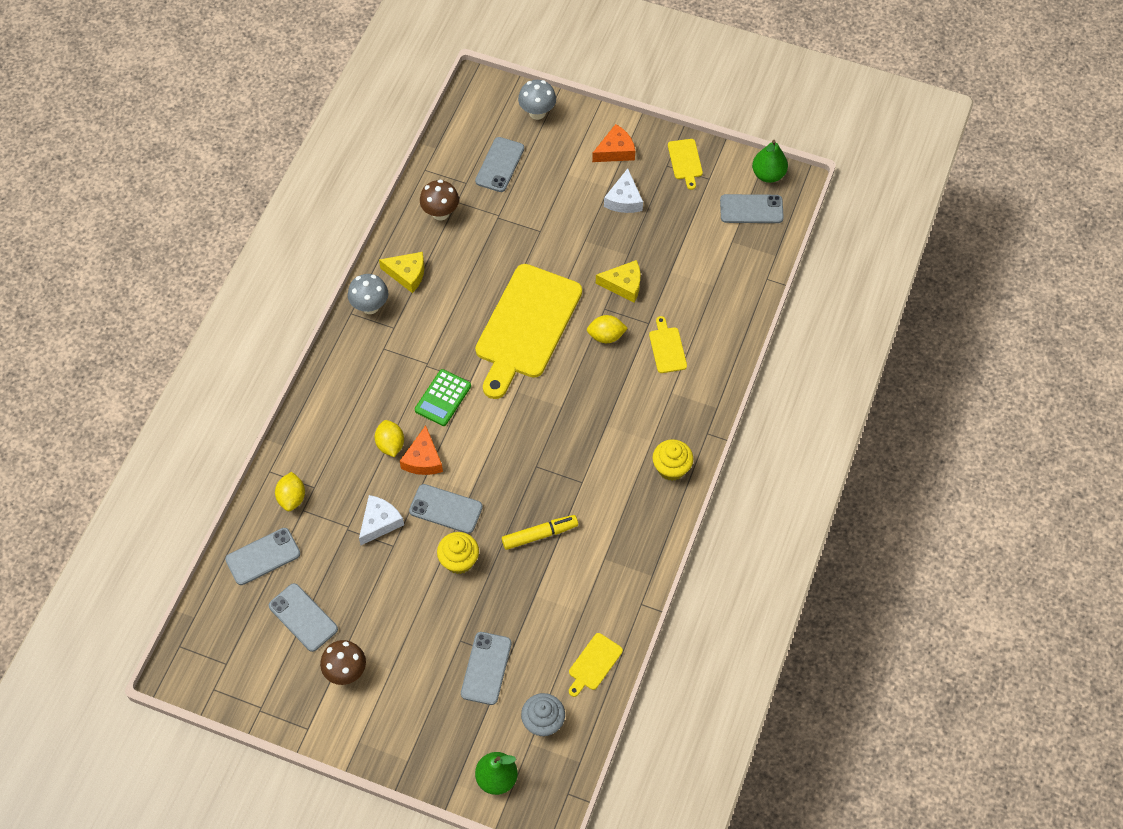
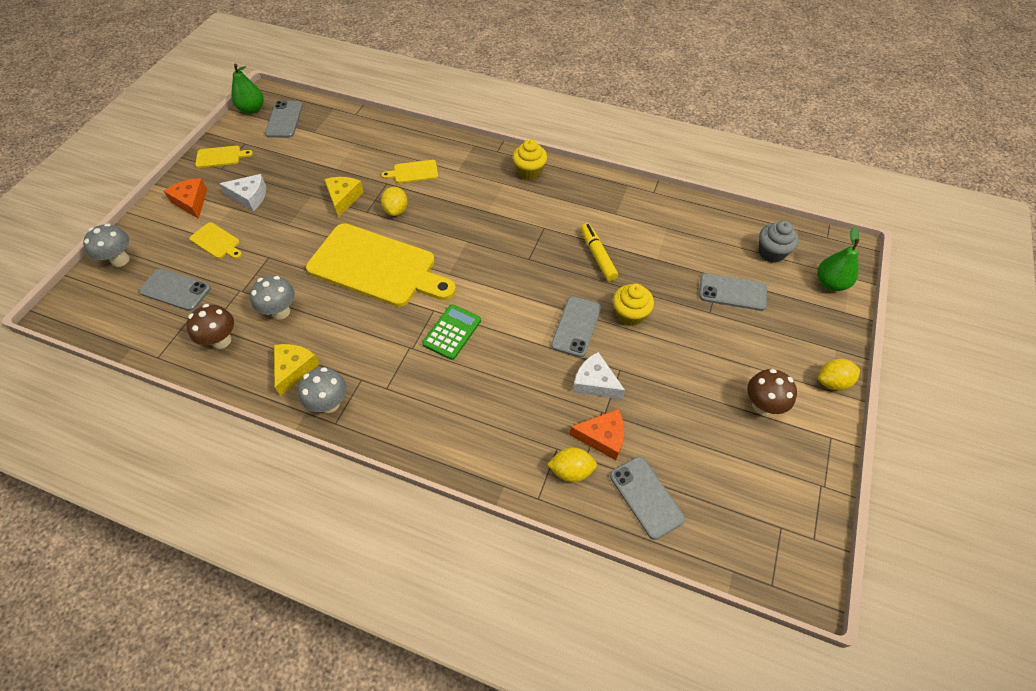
camera: 90 degrees left, 5 degrees down
grey phone [269,583,338,652] -> none
yellow lemon [375,420,404,457] -> yellow lemon moved to [818,359,860,391]
orange cheese [400,425,443,475] -> orange cheese moved to [569,409,624,460]
green calculator [415,369,471,426] -> green calculator turned 90 degrees counterclockwise [422,304,481,360]
yellow cutting board [569,633,623,697] -> yellow cutting board moved to [190,222,242,259]
none -> grey mushroom [250,276,295,319]

